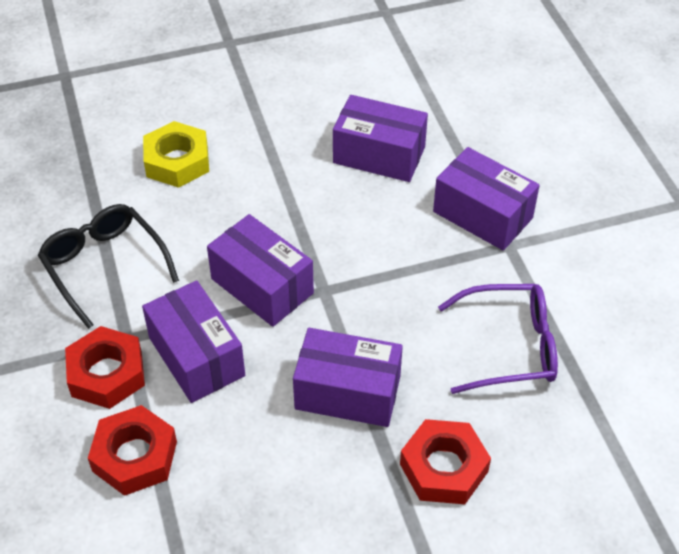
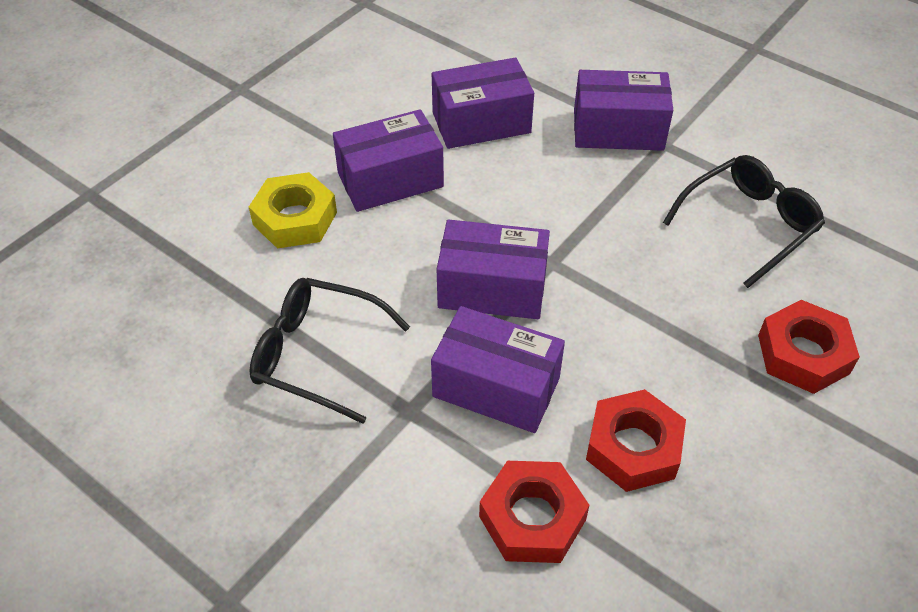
camera: 35 degrees left, 0 degrees up
red nut [65,326,145,409] -> red nut moved to [586,389,686,492]
purple box [293,328,403,427] -> purple box moved to [333,109,444,212]
purple glasses [438,284,558,394] -> black glasses [663,155,825,288]

